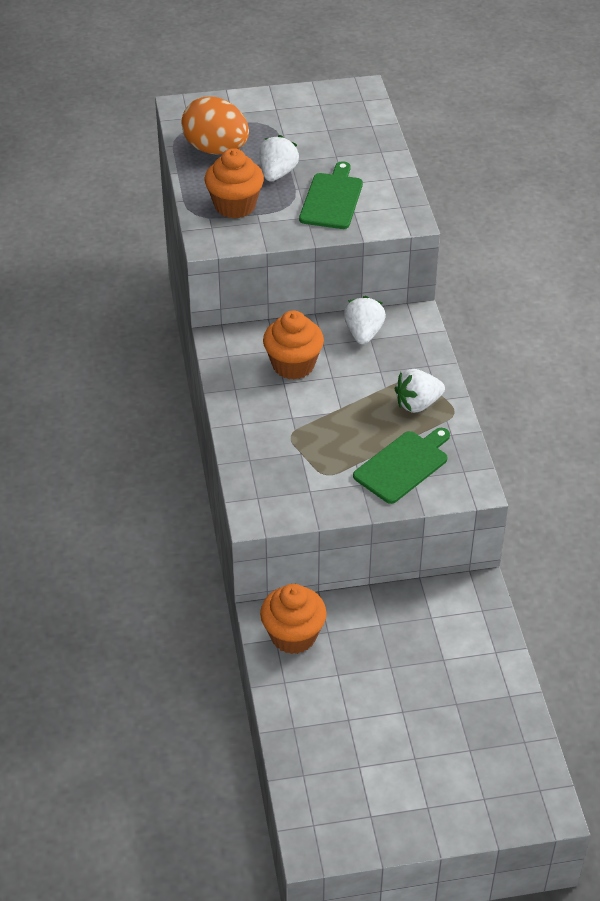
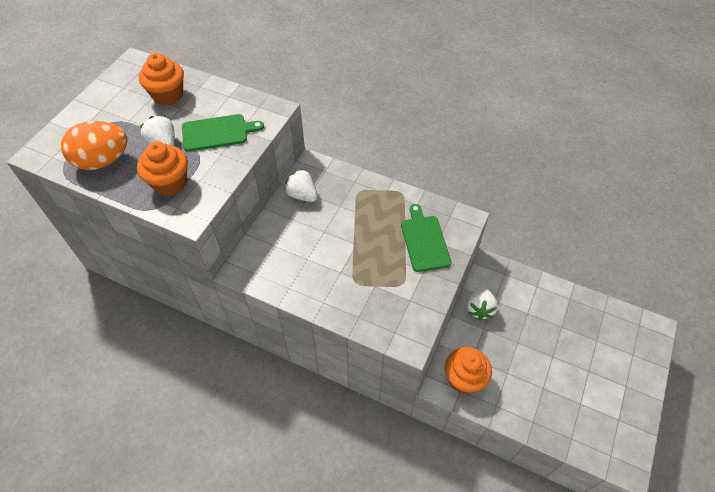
camera: 55 degrees left, 10 degrees up
orange cupcake [263,310,324,380] -> orange cupcake moved to [139,53,184,105]
green cutting board [299,161,363,229] -> green cutting board turned 120 degrees clockwise [182,114,264,152]
white strawberry [394,369,445,413] -> white strawberry moved to [467,287,498,320]

